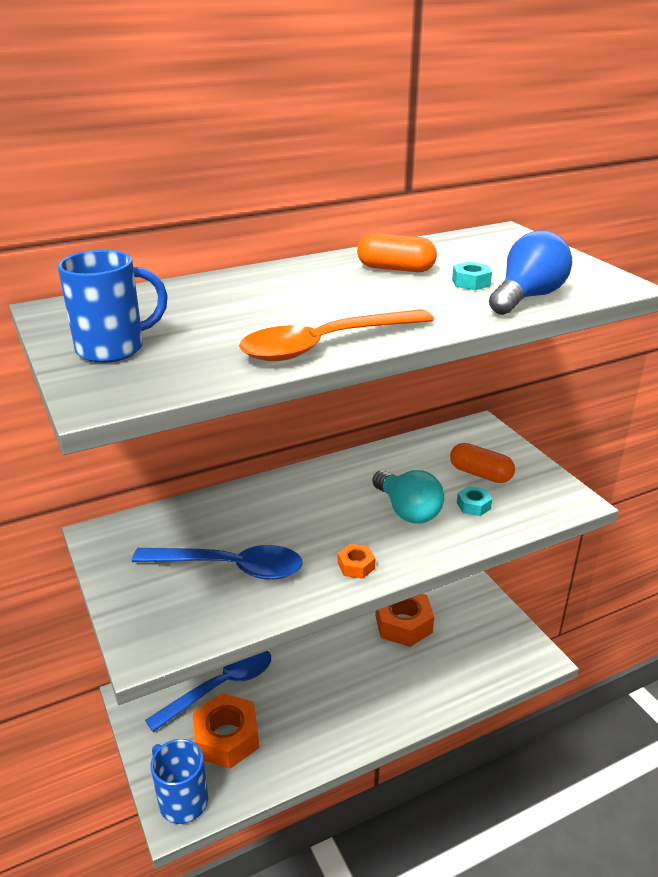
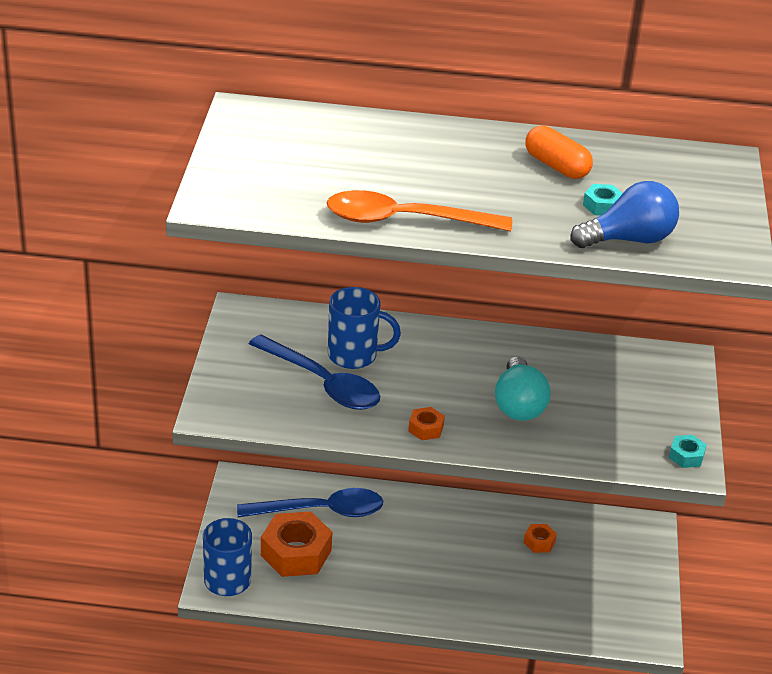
camera: 30 degrees right, 5 degrees up
blue mug [58,250,168,363] -> blue mug moved to [328,287,401,369]
orange nut [375,594,434,647] -> orange nut [523,524,557,553], size x0.46
orange capsule [450,443,515,483] -> none
turquoise nut [457,486,492,516] -> turquoise nut moved to [669,435,707,468]

